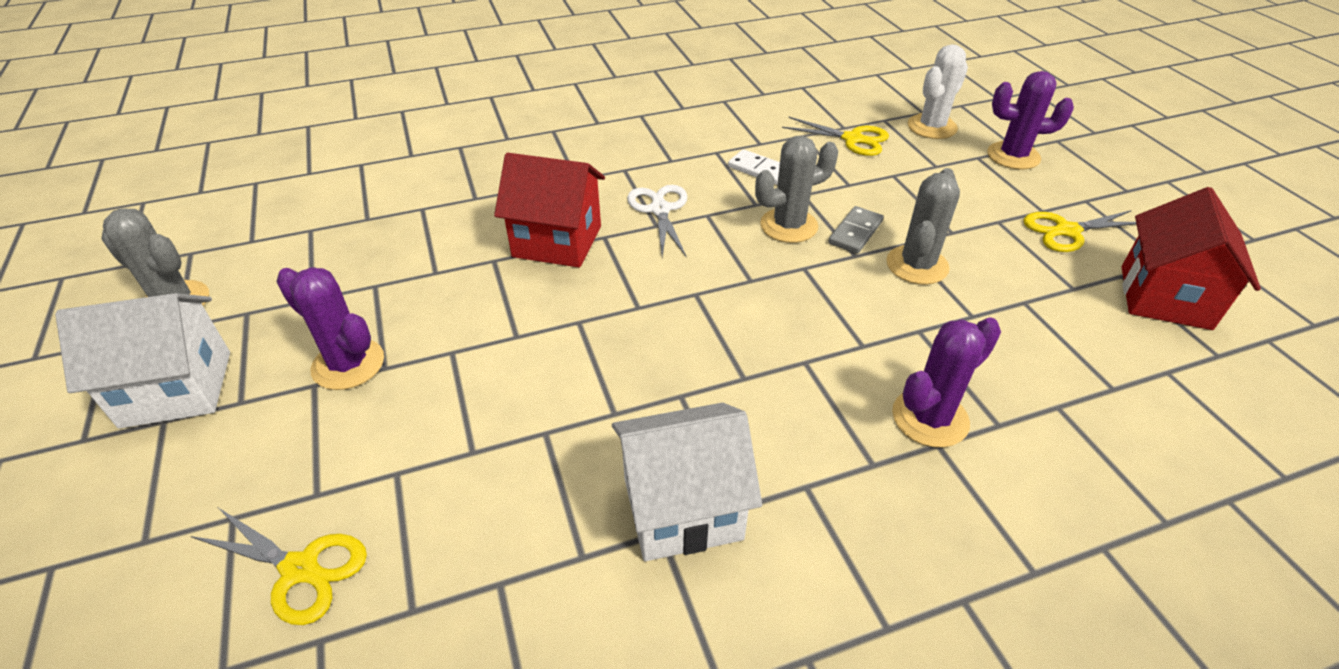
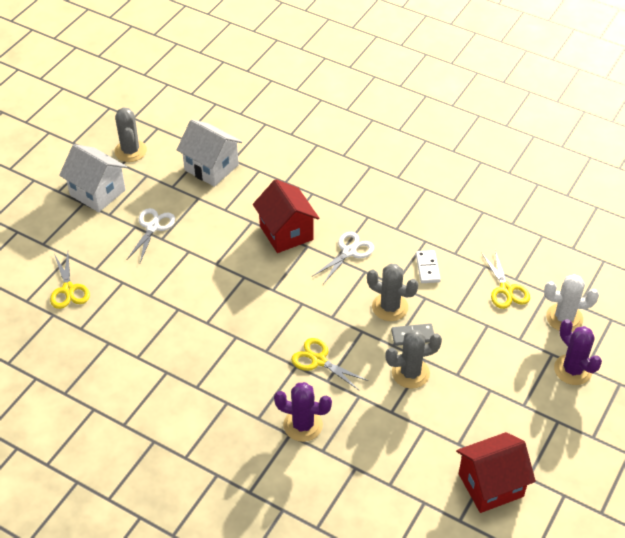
camera: 50 degrees right, 5 degrees up
purple cactus [276,267,384,390] -> white scissors [127,208,175,263]
white house [612,403,762,561] -> white house moved to [177,119,242,187]
yellow scissors [1023,210,1136,252] -> yellow scissors moved to [291,338,368,391]

